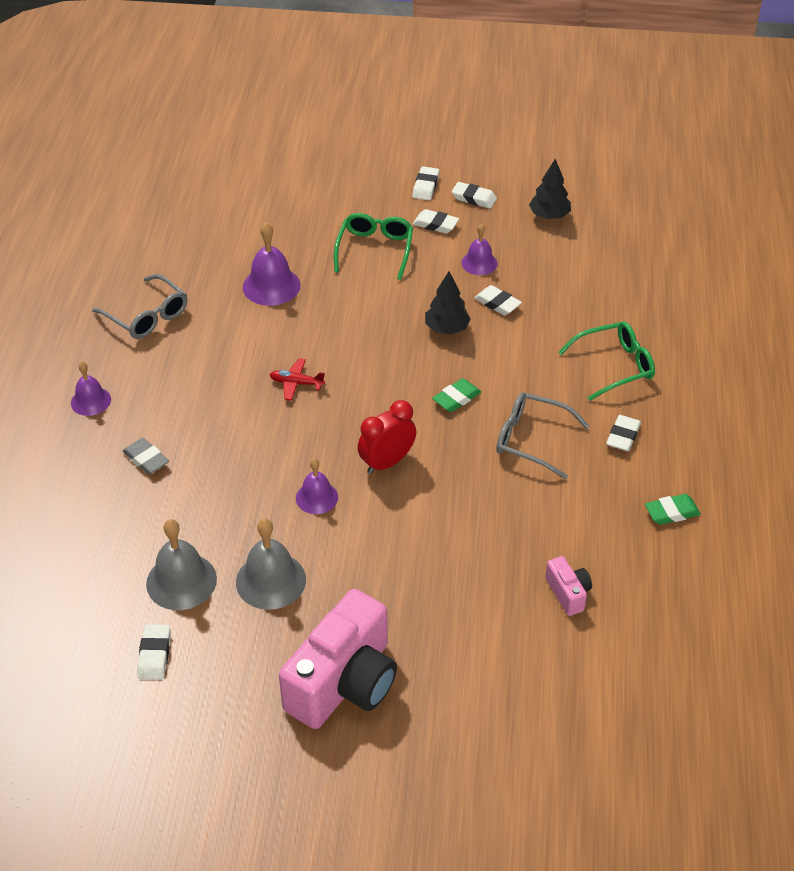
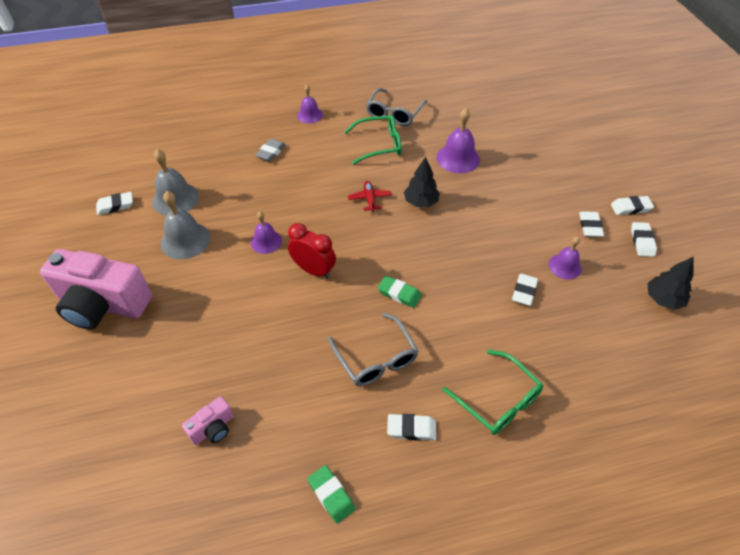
camera: 70 degrees right, 5 degrees up
green glasses [334,213,413,280] -> green glasses moved to [344,115,402,165]
black tree [425,271,471,335] -> black tree moved to [404,157,440,207]
grey glasses [496,392,590,479] -> grey glasses turned 150 degrees clockwise [328,313,418,386]

